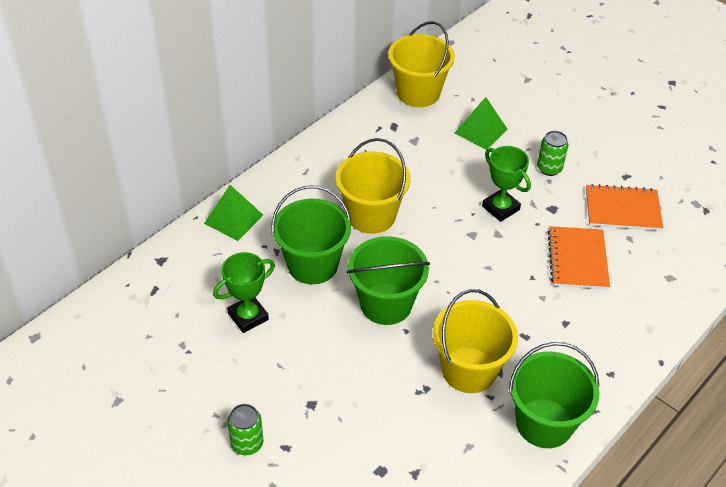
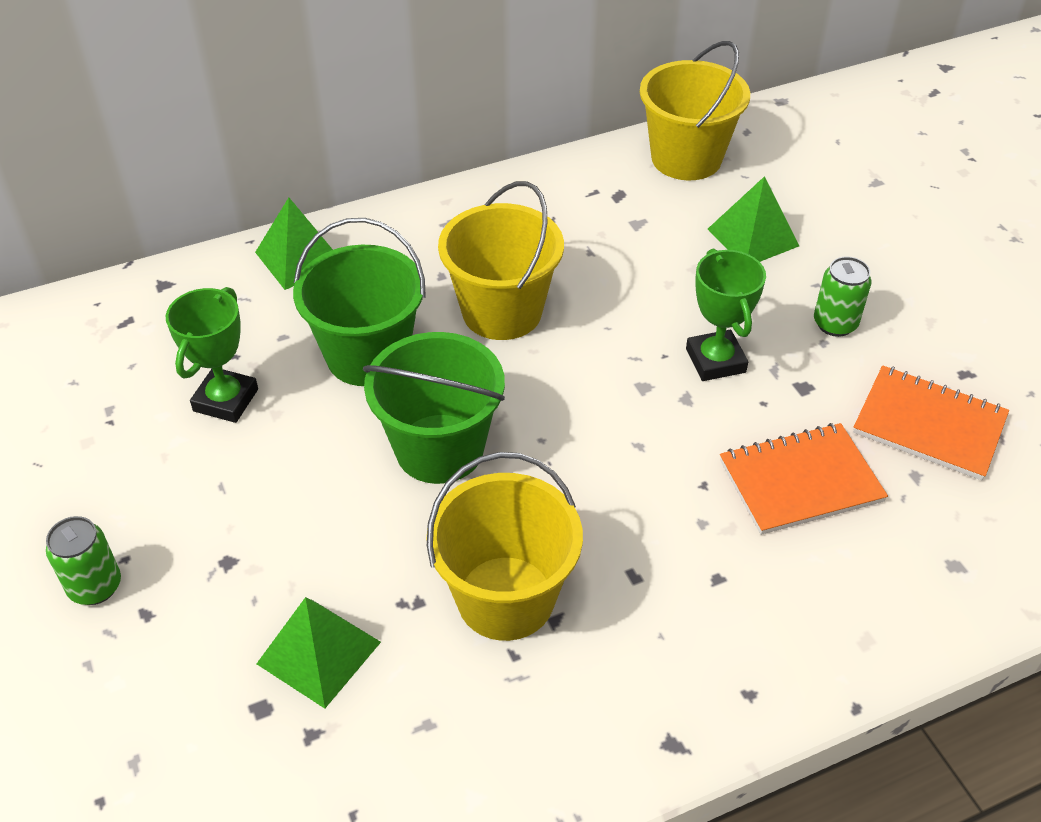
camera: 25 degrees right, 0 degrees up
green trophy [213,252,275,333] -> green trophy turned 60 degrees counterclockwise [166,287,258,423]
green bucket [509,342,599,448] -> none
orange notebook [548,226,610,289] -> orange notebook turned 45 degrees clockwise [720,423,888,535]
none -> green pyramid [257,597,381,708]

